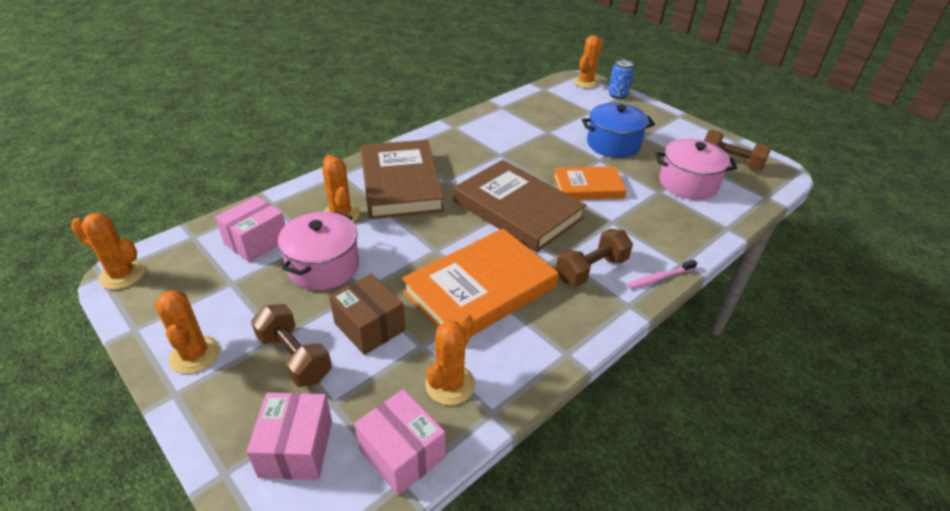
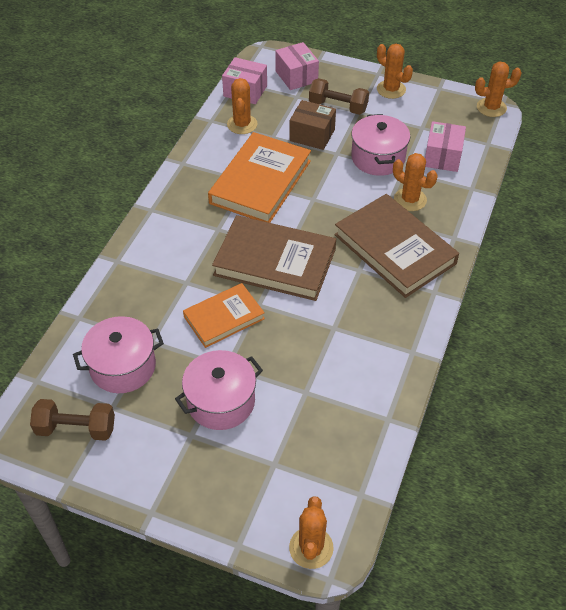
camera: 155 degrees right, 10 degrees up
brown dumbbell [556,229,633,286] -> none
blue pot [582,103,655,158] -> pink pot [175,350,263,430]
blue can [608,59,634,99] -> none
pink toothbrush [627,260,697,289] -> none

